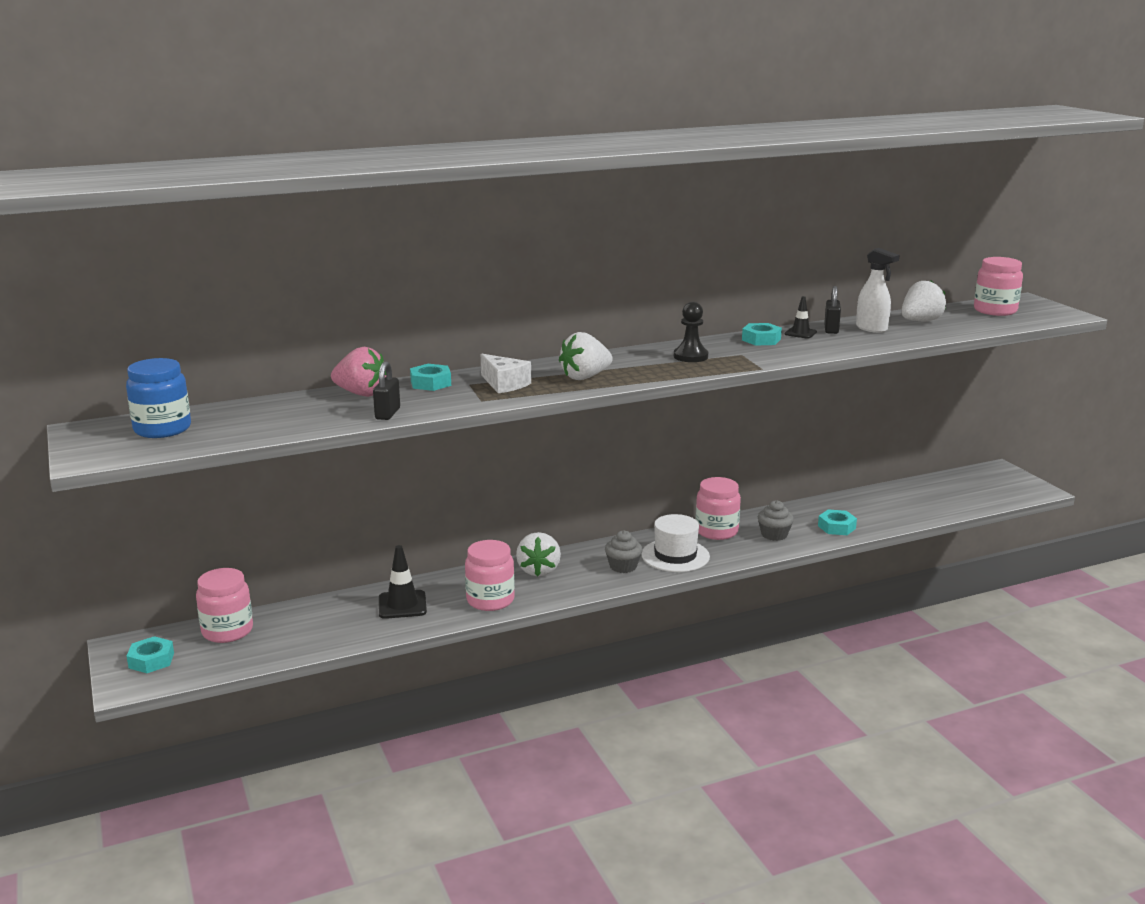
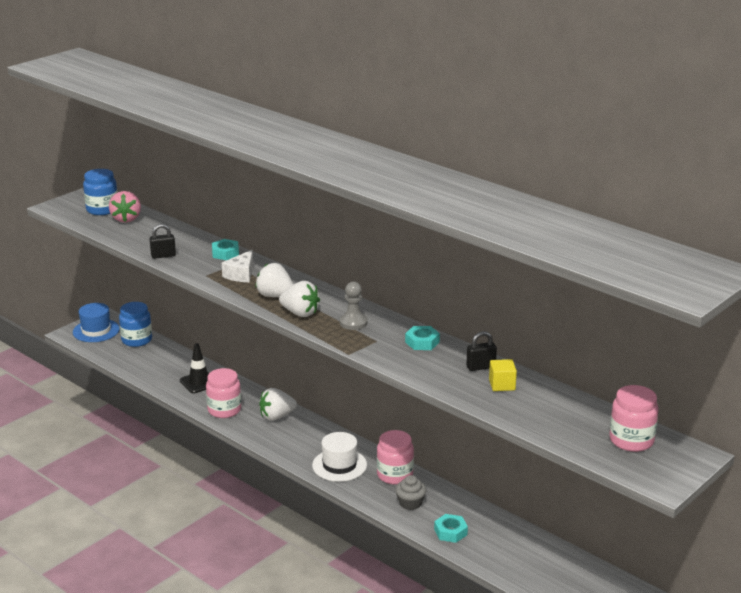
camera: 65 degrees right, 5 degrees up
turquoise nut [127,636,174,673] -> blue hat [73,303,120,342]
pink jar [196,568,253,643] -> blue jar [119,302,152,347]
pink strawberry [331,347,386,397] -> pink strawberry moved to [109,191,141,223]
grey cupcake [605,530,643,573] -> none
black pawn [674,302,708,362] -> grey pawn [340,282,368,330]
black traffic cone [785,296,817,339] -> none
white spray bottle [856,248,900,333] -> yellow cube [489,359,517,391]
white strawberry [901,280,946,321] -> white strawberry moved to [279,281,320,317]

